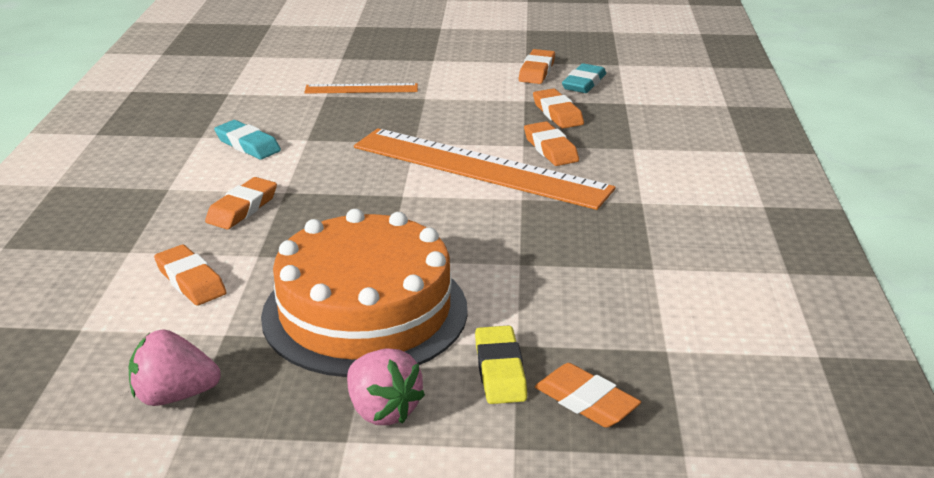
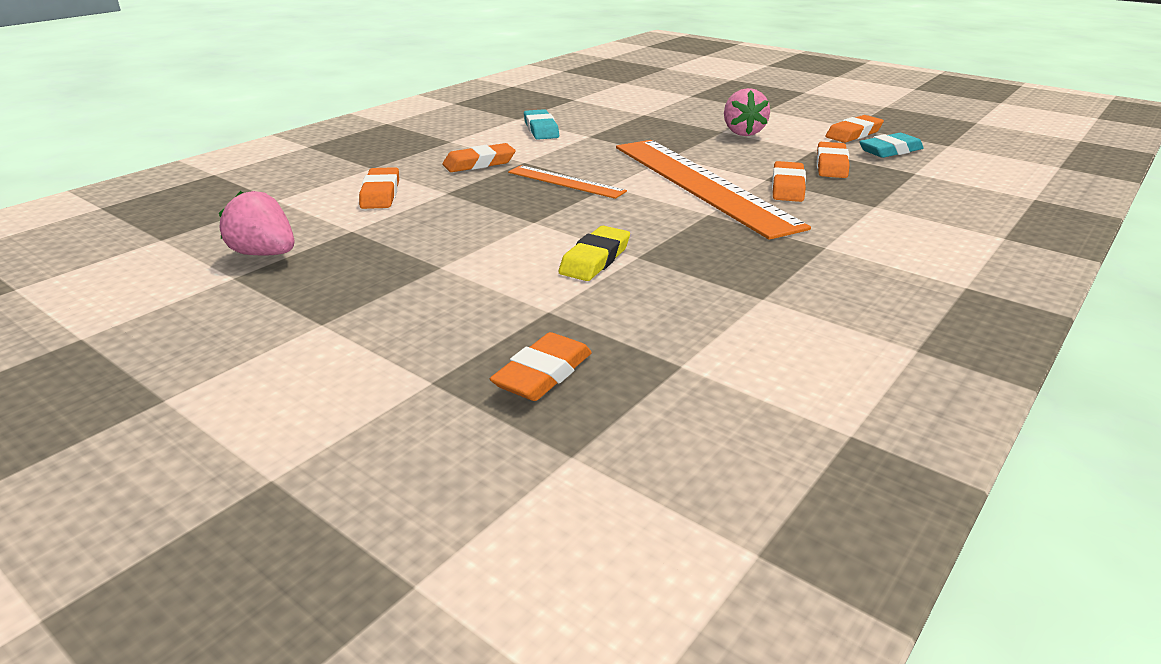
camera: 35 degrees right, 0 degrees up
orange cake [261,209,468,377] -> none
orange ruler [304,83,418,94] -> orange ruler moved to [508,165,627,199]
pink strawberry [347,348,425,425] -> pink strawberry moved to [724,88,770,136]
yellow eraser [475,326,527,404] -> yellow eraser moved to [558,226,630,281]
orange eraser [535,363,641,428] -> orange eraser turned 45 degrees clockwise [490,332,592,401]

